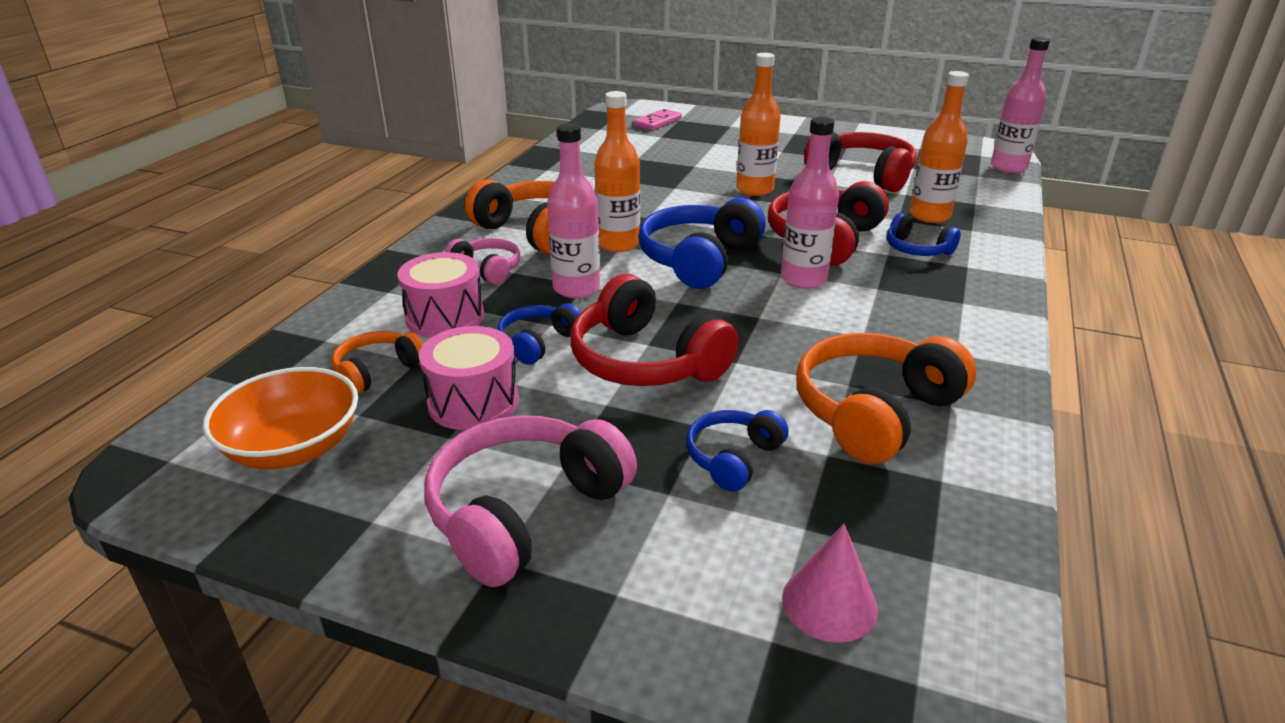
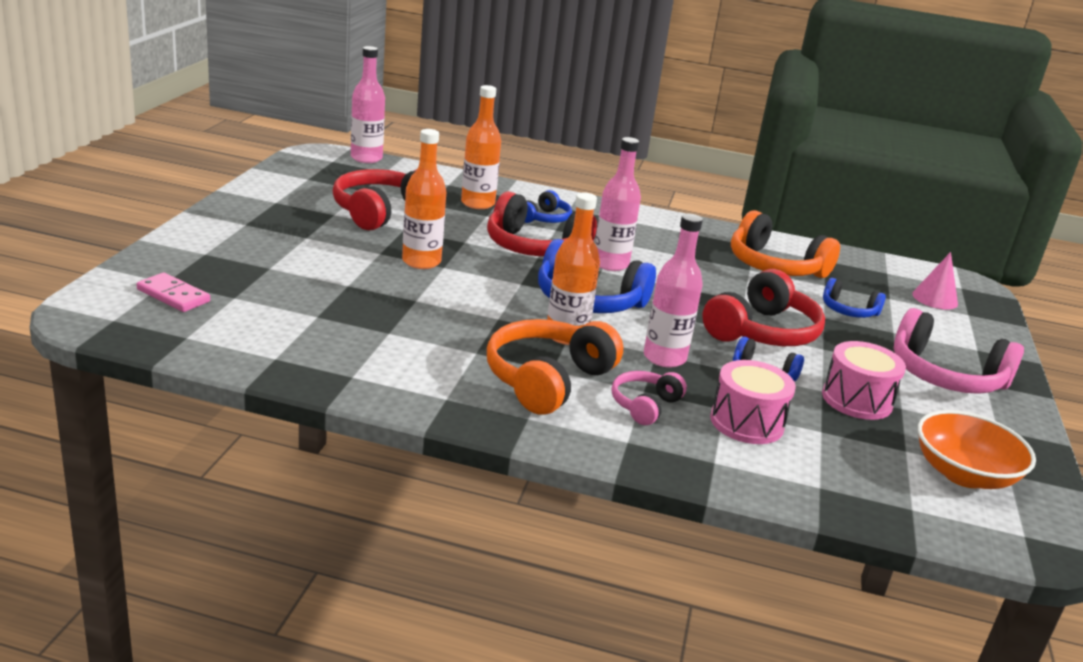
camera: 100 degrees left, 5 degrees down
orange headphones [332,331,424,394] -> none

